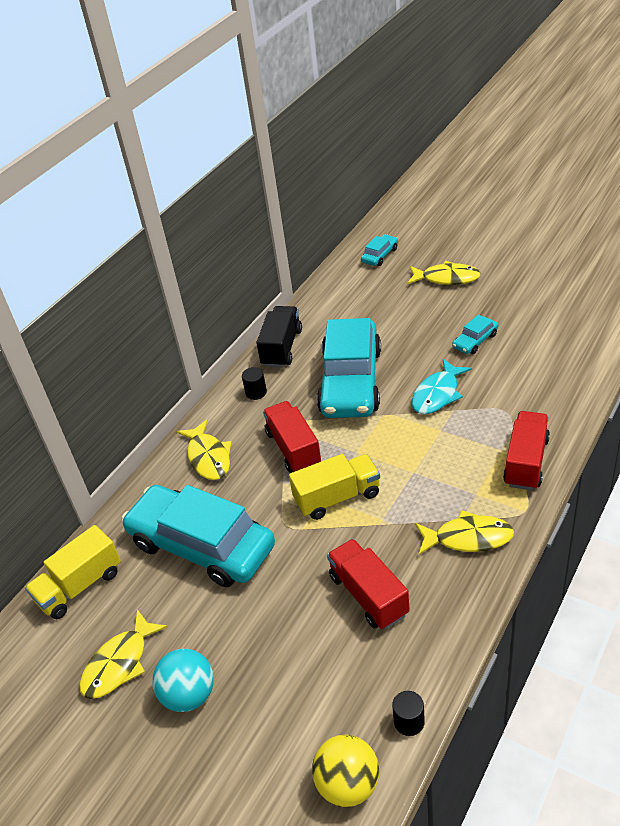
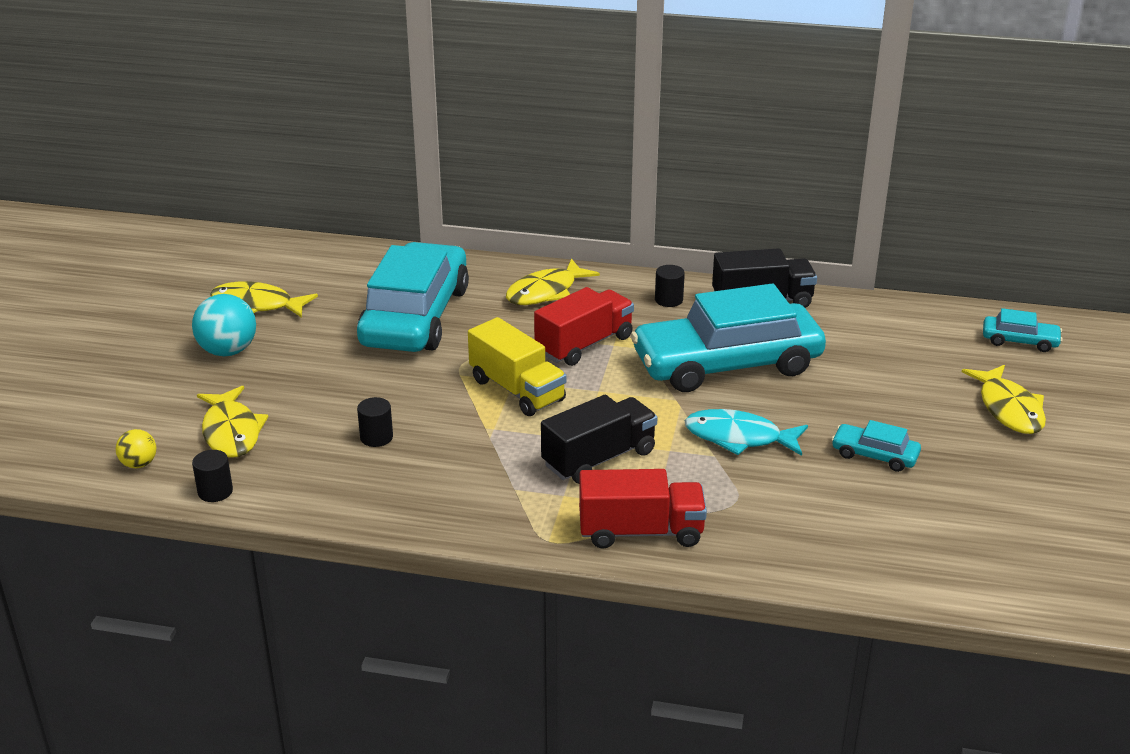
camera: 65 degrees right, 10 degrees down
yellow truck [25,525,121,619] -> none
yellow ball [312,735,379,807] -> yellow ball [116,429,156,468], size x0.56
red truck [327,539,410,630] -> black cylinder [357,397,393,447]
yellow fish [415,510,514,555] -> yellow fish moved to [197,386,269,458]
none -> black truck [541,395,657,484]

